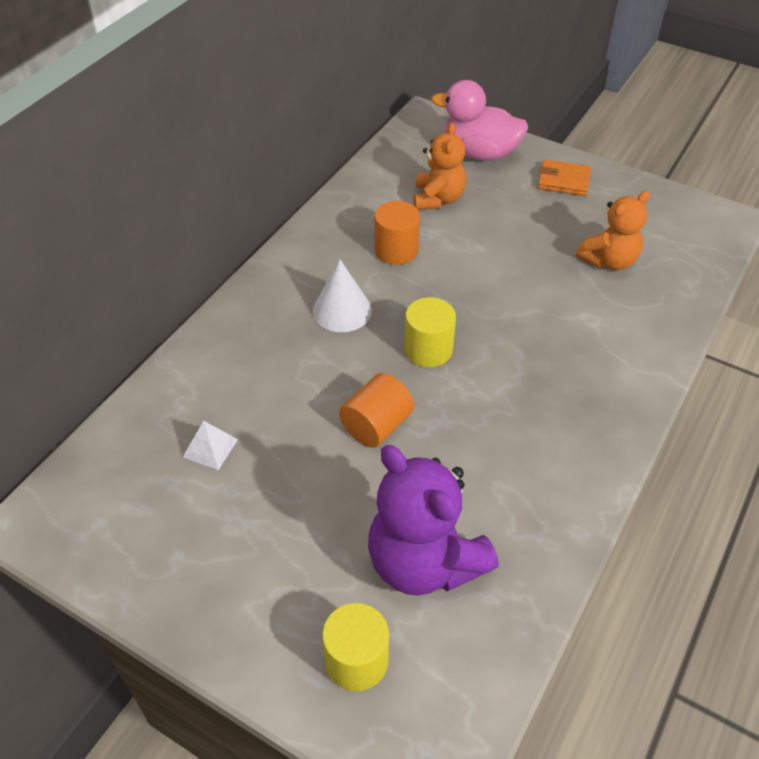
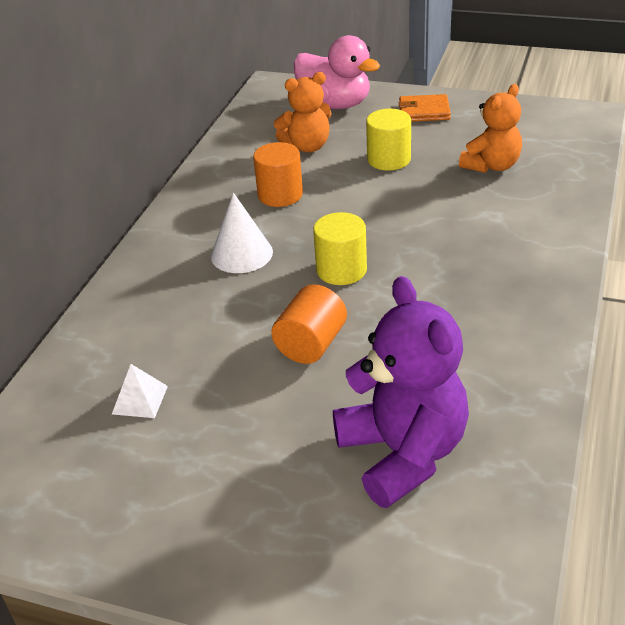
camera: 10 degrees left, 10 degrees down
yellow cylinder [322,603,389,691] -> yellow cylinder moved to [366,109,411,171]
purple teddy bear [368,445,499,596] -> purple teddy bear turned 150 degrees counterclockwise [333,276,469,508]
orange teddy bear [413,122,466,210] -> orange teddy bear turned 75 degrees clockwise [274,72,332,152]
pink duck [431,80,528,161] -> pink duck turned 150 degrees counterclockwise [294,35,380,109]

